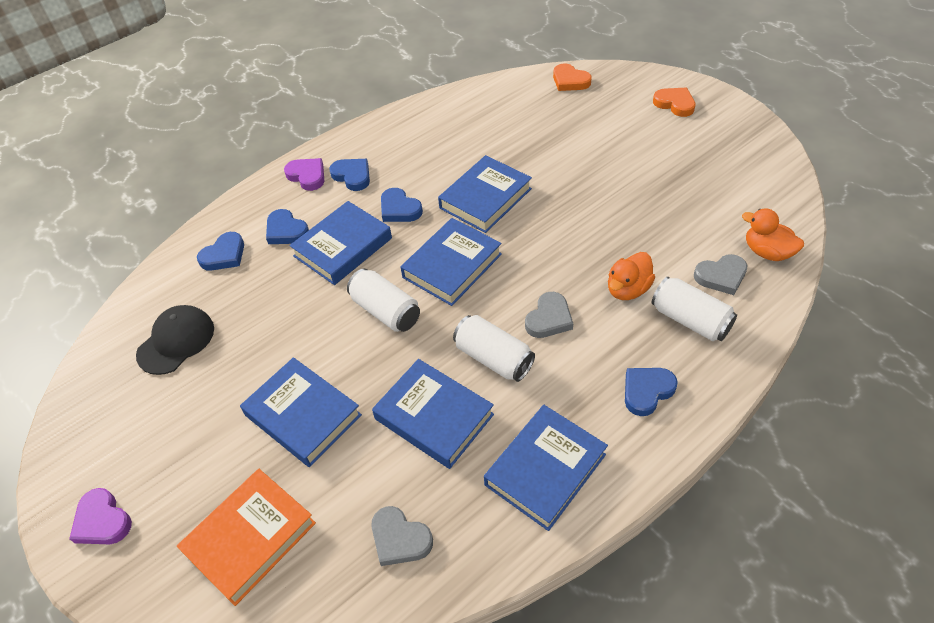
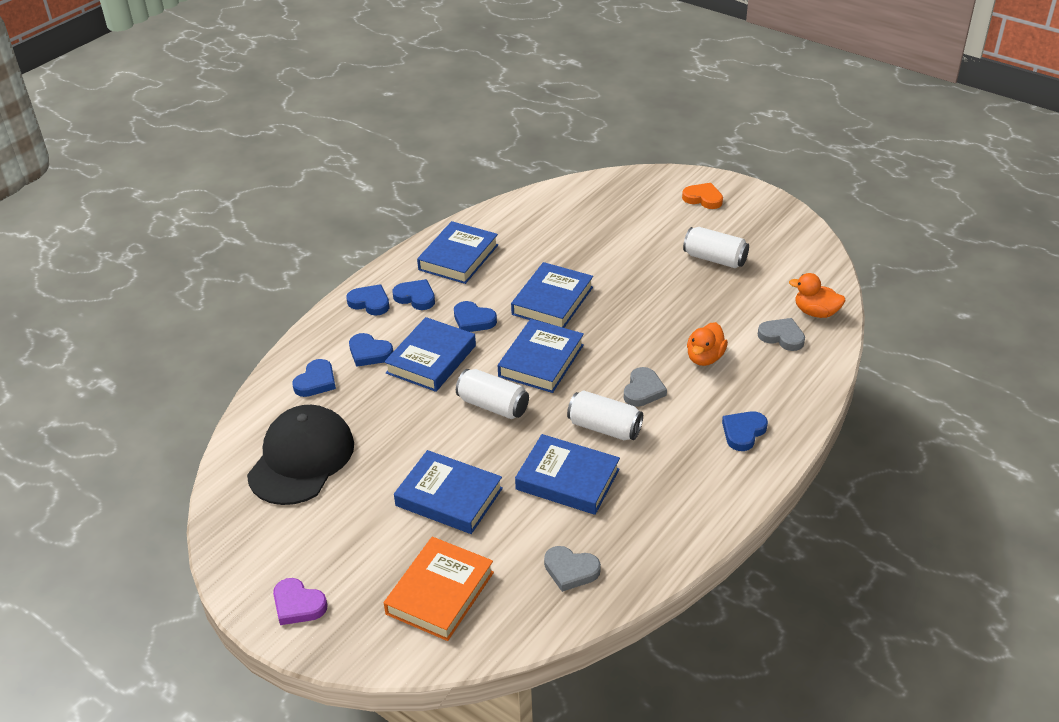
camera: 15 degrees left, 10 degrees down
black cap [136,305,214,375] -> black cap [247,405,354,505], size x1.56
purple heart [284,158,324,191] -> blue heart [347,284,389,316]
blue book [484,405,608,531] -> blue book moved to [417,221,498,284]
orange heart [553,63,592,91] -> none
white can [651,277,737,341] -> white can moved to [683,227,749,268]
grey heart [694,254,748,295] -> grey heart turned 120 degrees counterclockwise [758,318,805,351]

